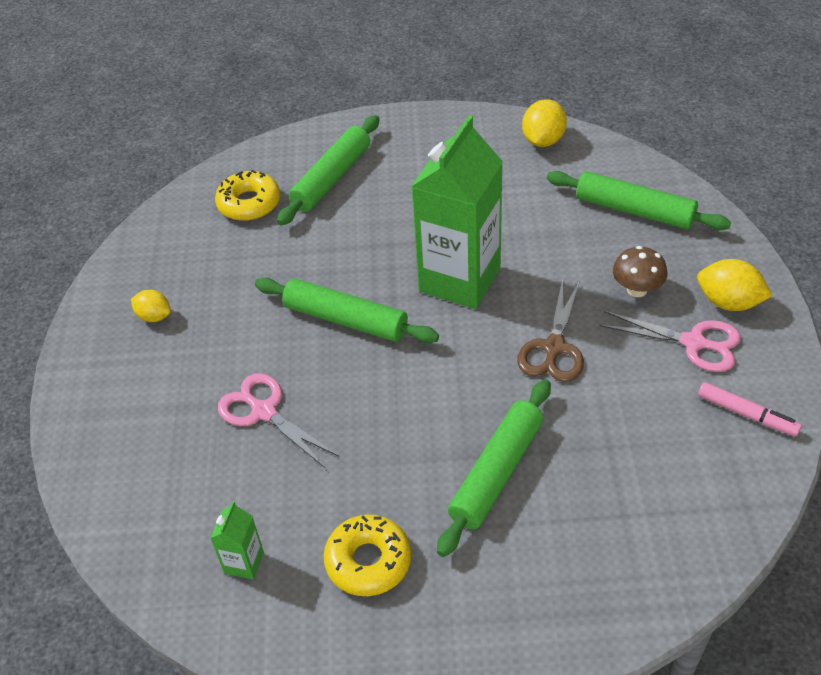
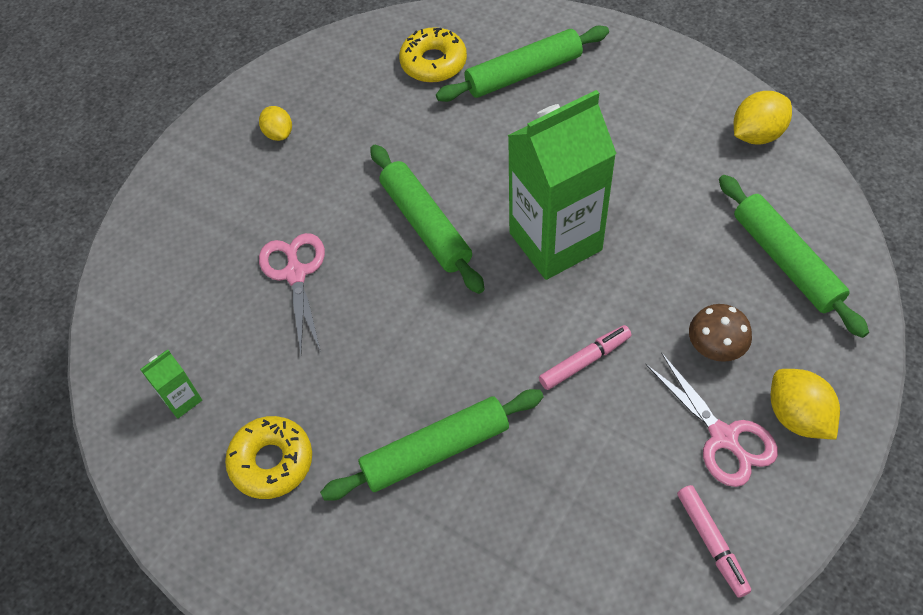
camera: 35 degrees right, 10 degrees up
brown scissors [517,279,584,382] -> pink marker [539,325,632,390]

